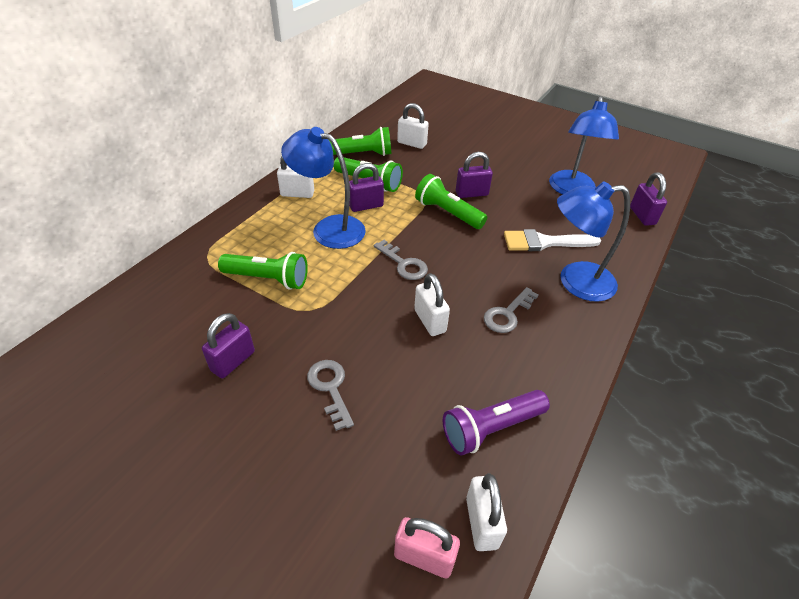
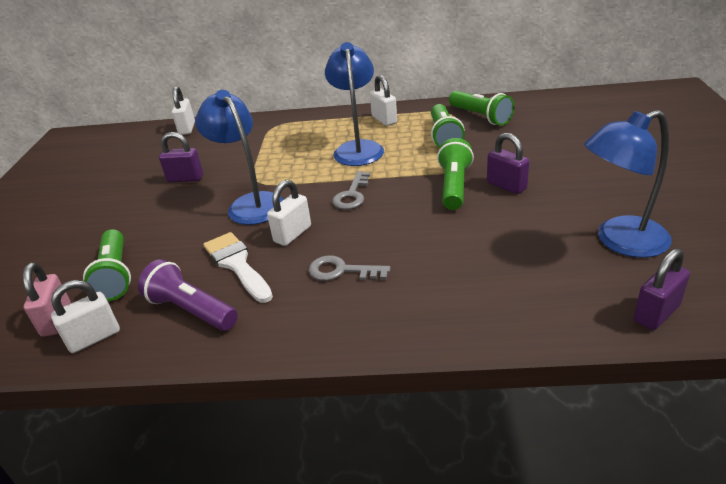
camera: 65 degrees right, 10 degrees down
green flashlight [218,252,308,290] -> green flashlight moved to [83,229,131,301]
grey key [307,360,354,431] -> none
purple padlock [349,163,384,212] -> none
white padlock [397,103,429,149] -> white padlock moved to [172,86,195,135]
white brush [504,229,601,251] -> white brush moved to [203,232,273,303]
blue lamp [557,182,630,302] -> blue lamp moved to [195,90,284,225]

